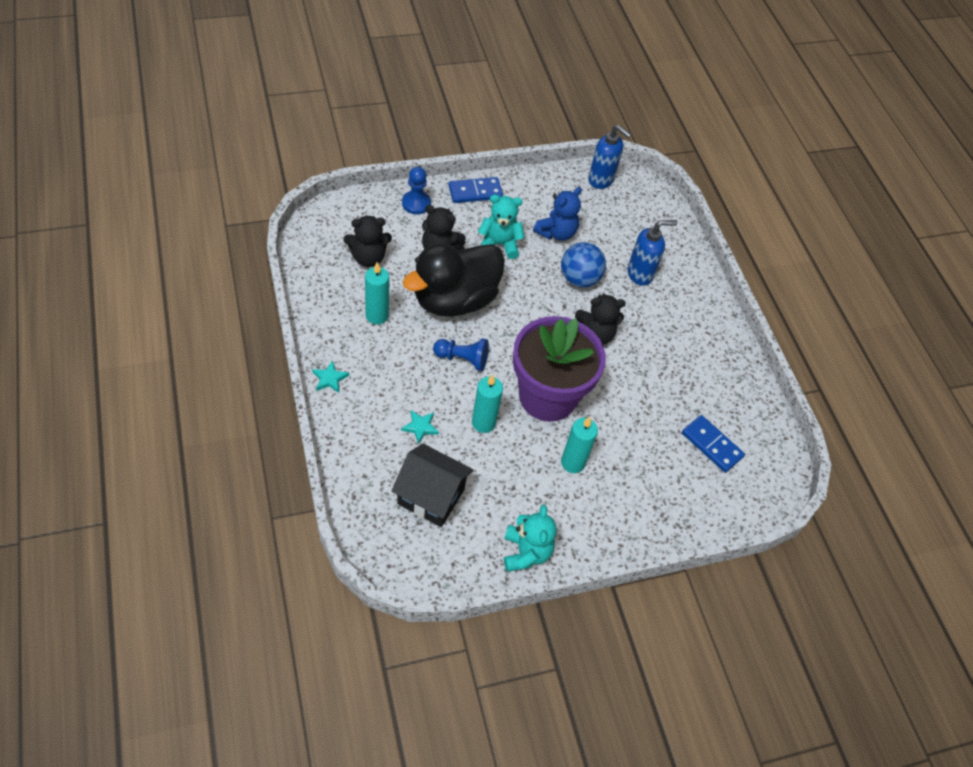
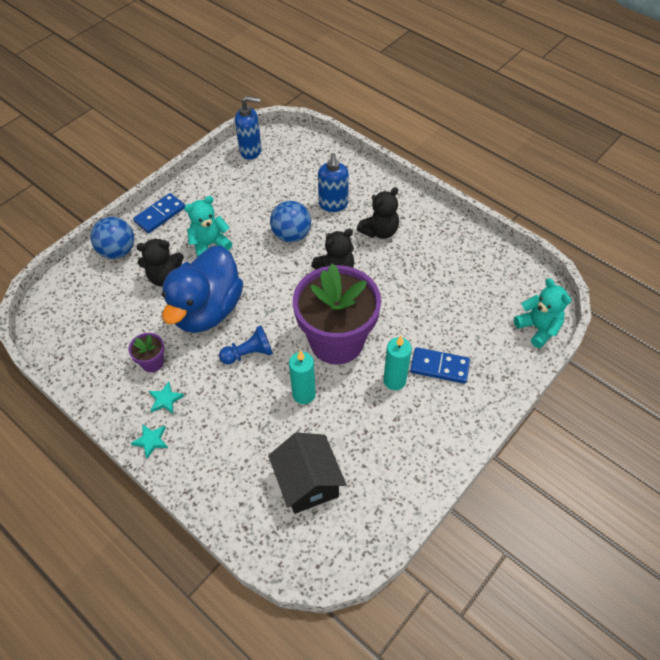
camera: 25 degrees left, 0 degrees up
black teddy bear [343,215,392,267] -> black teddy bear moved to [357,187,399,239]
turquoise candle [365,262,389,325] -> purple flower pot [128,333,164,372]
black house [392,444,473,527] -> black house turned 75 degrees clockwise [268,432,346,514]
turquoise star [401,410,439,445] -> turquoise star moved to [149,382,184,414]
blue pawn [402,167,431,214] -> blue ball [91,217,134,259]
black duck [403,244,505,317] -> blue duck [162,245,243,333]
turquoise teddy bear [504,505,557,572] -> turquoise teddy bear moved to [514,278,571,348]
blue teddy bear [533,187,582,241] -> none
blue soap dispenser [628,220,677,286] -> blue soap dispenser turned 135 degrees clockwise [318,153,349,212]
blue domino [682,415,745,473] -> blue domino moved to [410,347,470,384]

